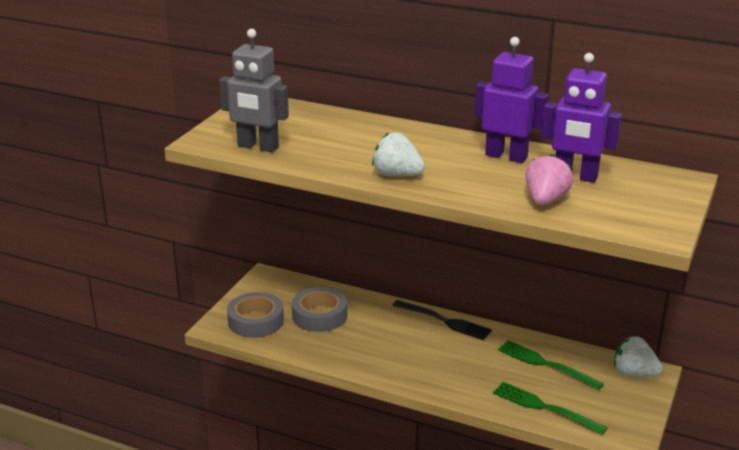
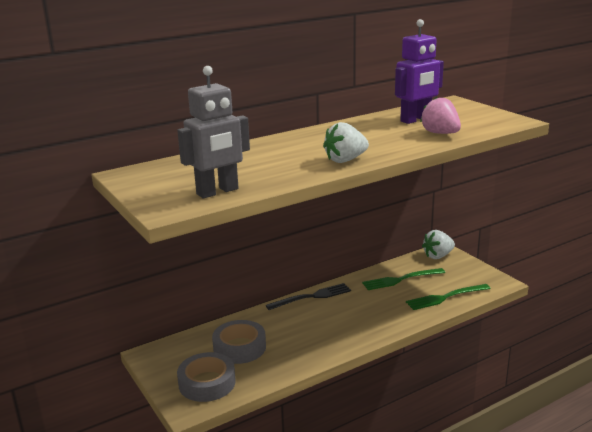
camera: 55 degrees left, 5 degrees down
purple robot [475,37,549,163] -> none

